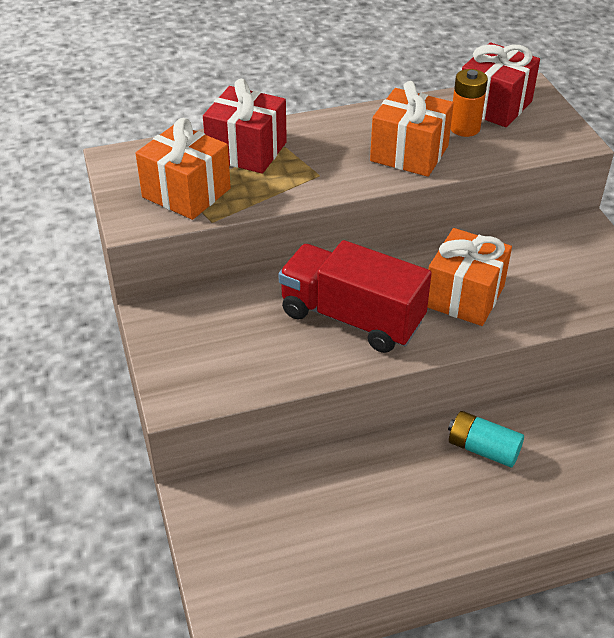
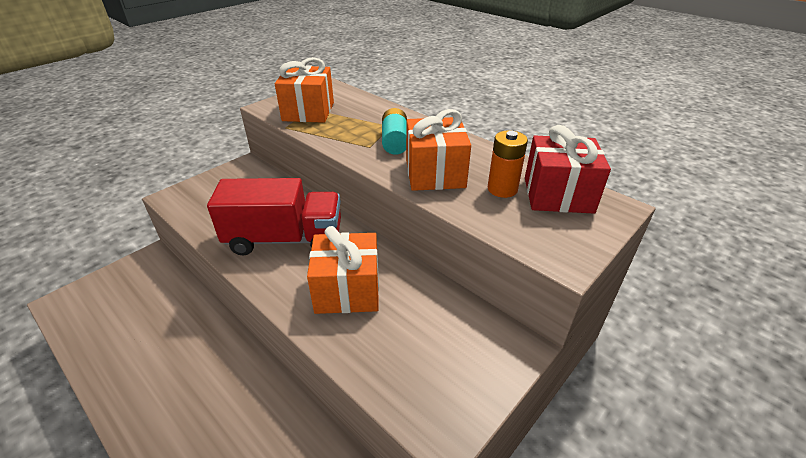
camera: 60 degrees right, 5 degrees down
red gift [203,79,287,174] -> none
red truck [279,240,432,353] -> red truck turned 90 degrees clockwise [207,178,341,255]
turquoise battery [448,411,524,467] -> turquoise battery moved to [382,108,407,155]

